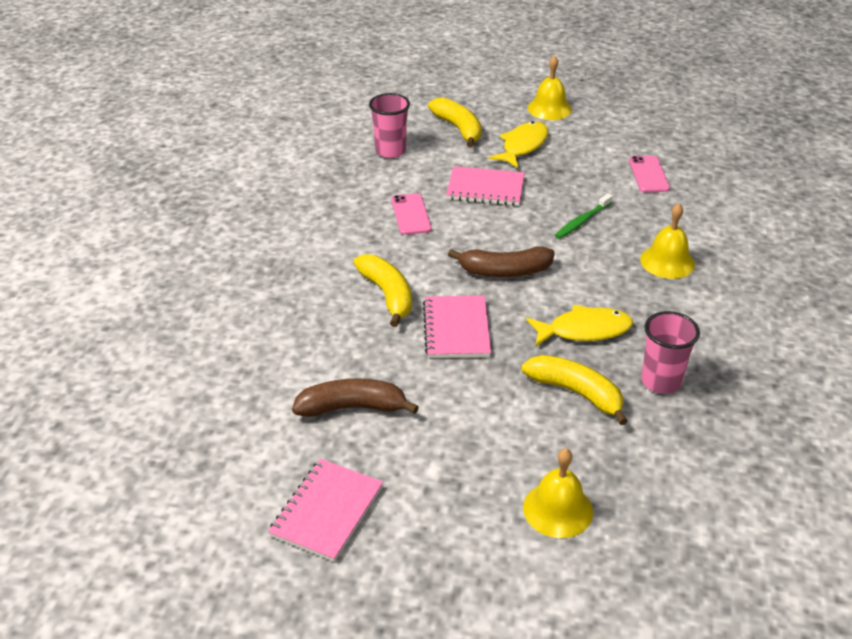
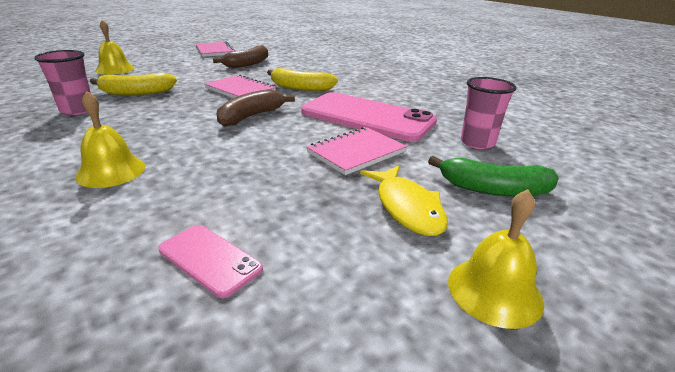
camera: 130 degrees right, 10 degrees down
pink phone [391,193,431,235] -> pink phone [301,92,437,142], size x2.20
yellow banana [428,97,482,147] -> green banana [428,156,559,196]
yellow fish [526,305,633,346] -> none
green toothbrush [555,193,613,239] -> none

